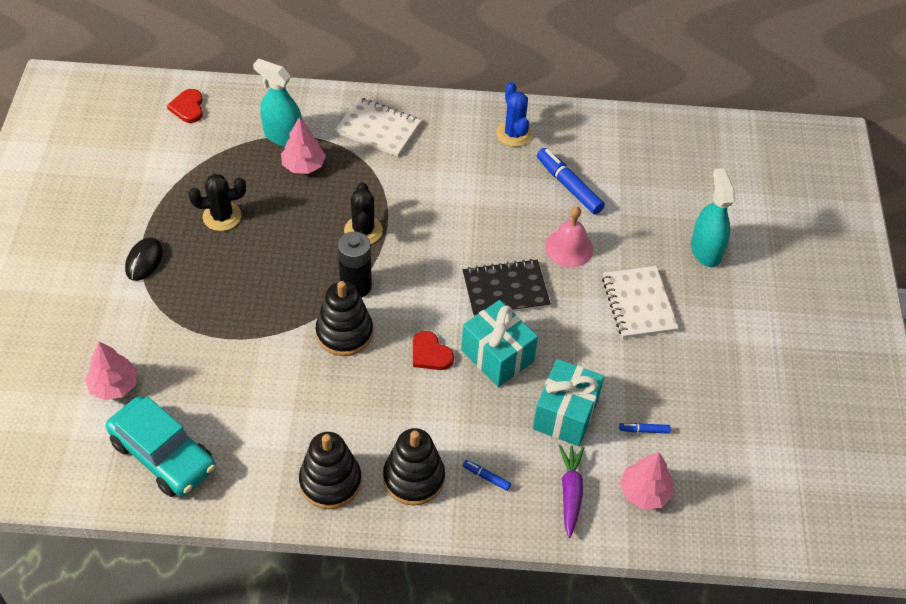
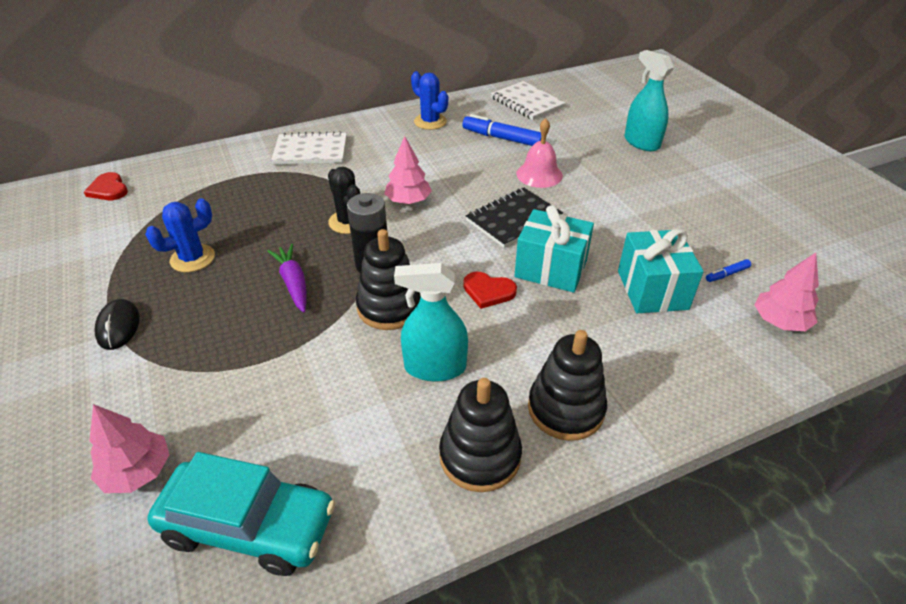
camera: 25 degrees left, 10 degrees down
black cactus [188,174,246,231] -> blue cactus [145,198,215,272]
turquoise spray bottle [253,59,302,147] -> turquoise spray bottle moved to [394,263,468,382]
pink tree [281,117,326,174] -> pink tree moved to [384,136,432,204]
blue marker [463,460,511,491] -> none
purple carrot [559,445,585,538] -> purple carrot moved to [268,244,307,313]
white notebook [602,266,678,338] -> white notebook moved to [491,81,566,120]

